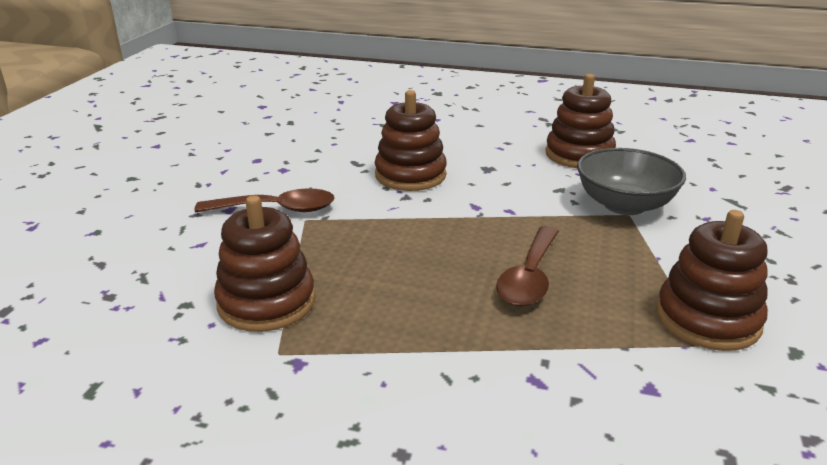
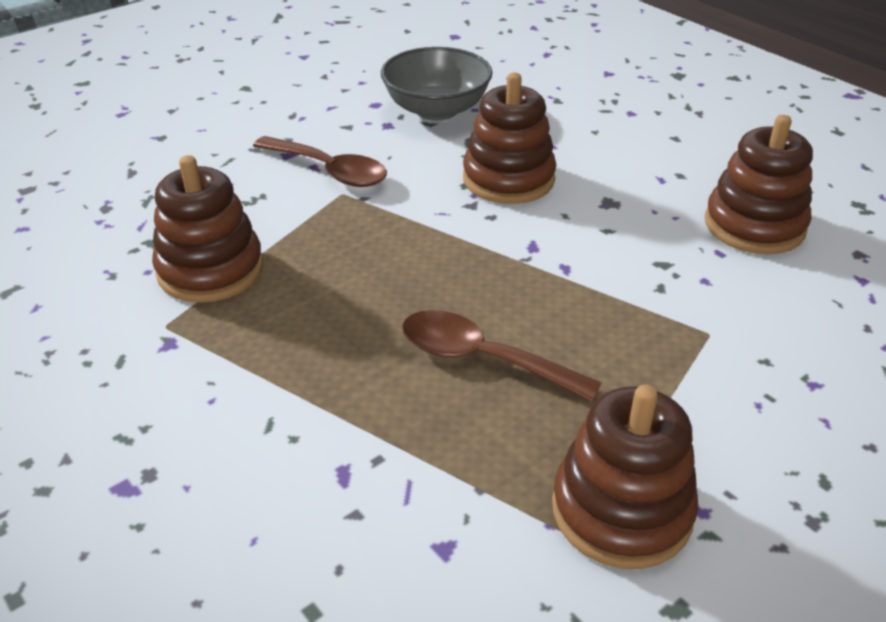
camera: 35 degrees right, 10 degrees up
brown spoon [496,226,559,307] -> brown spoon turned 60 degrees clockwise [402,310,601,402]
grey bowl [577,148,686,215] -> grey bowl moved to [381,47,493,121]

